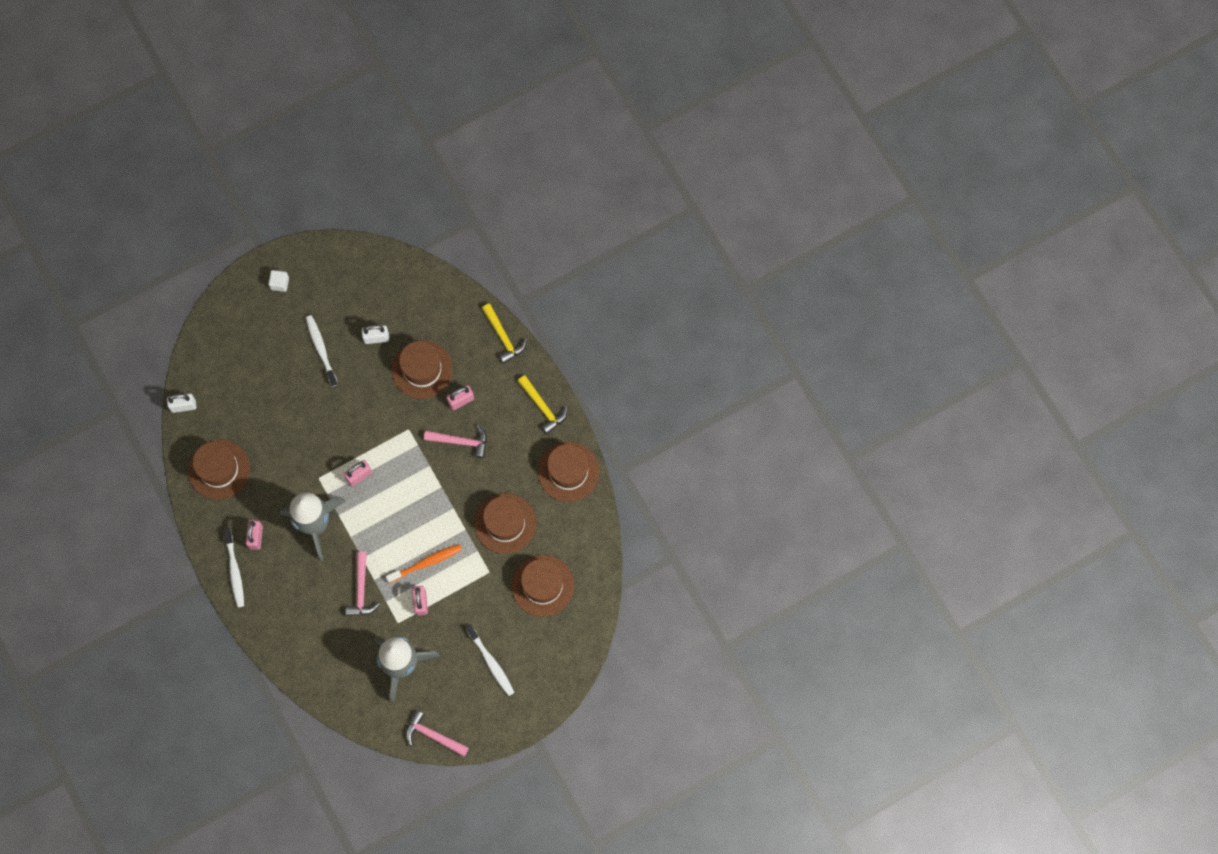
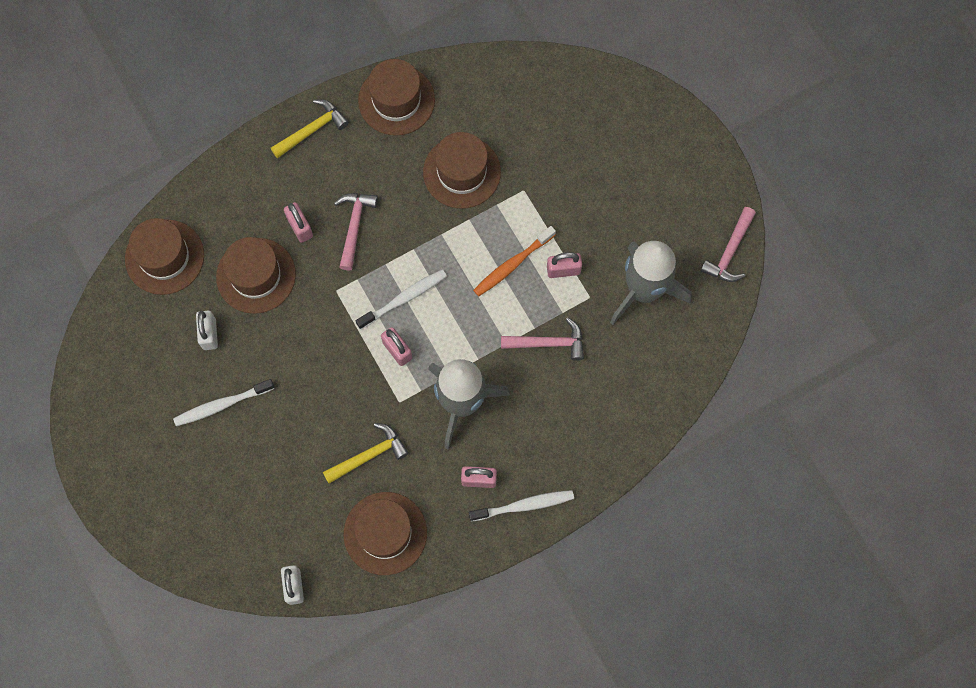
camera: 90 degrees left, 0 degrees up
white cube [268,270,289,292] -> none
orange toothbrush [386,544,462,583] -> orange toothbrush turned 105 degrees counterclockwise [473,226,556,296]
white toothbrush [466,624,515,696] -> white toothbrush moved to [356,269,447,329]
yellow hammer [482,303,527,364] -> yellow hammer moved to [323,423,409,484]
brown hat [511,555,574,617] -> brown hat moved to [125,218,204,295]

